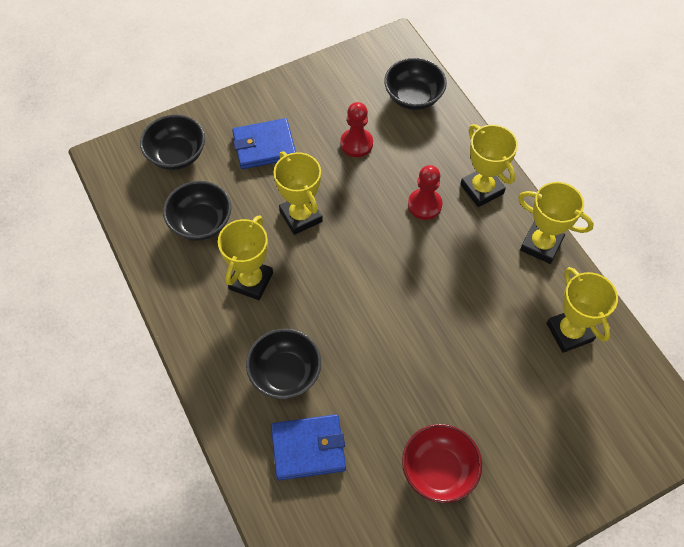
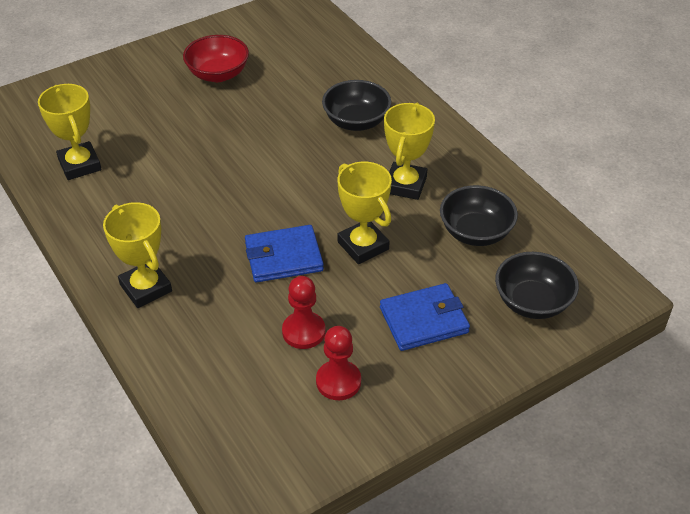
camera: 175 degrees right, 15 degrees down
blue wallet [271,414,346,481] -> blue wallet moved to [245,225,324,283]
black bowl [384,58,447,110] -> none
red pawn [408,165,443,220] -> red pawn moved to [316,326,361,400]
yellow trophy [518,182,594,264] -> none

